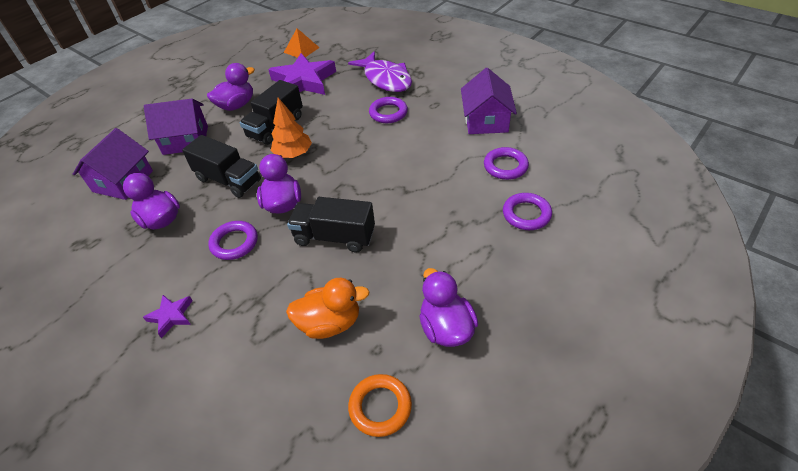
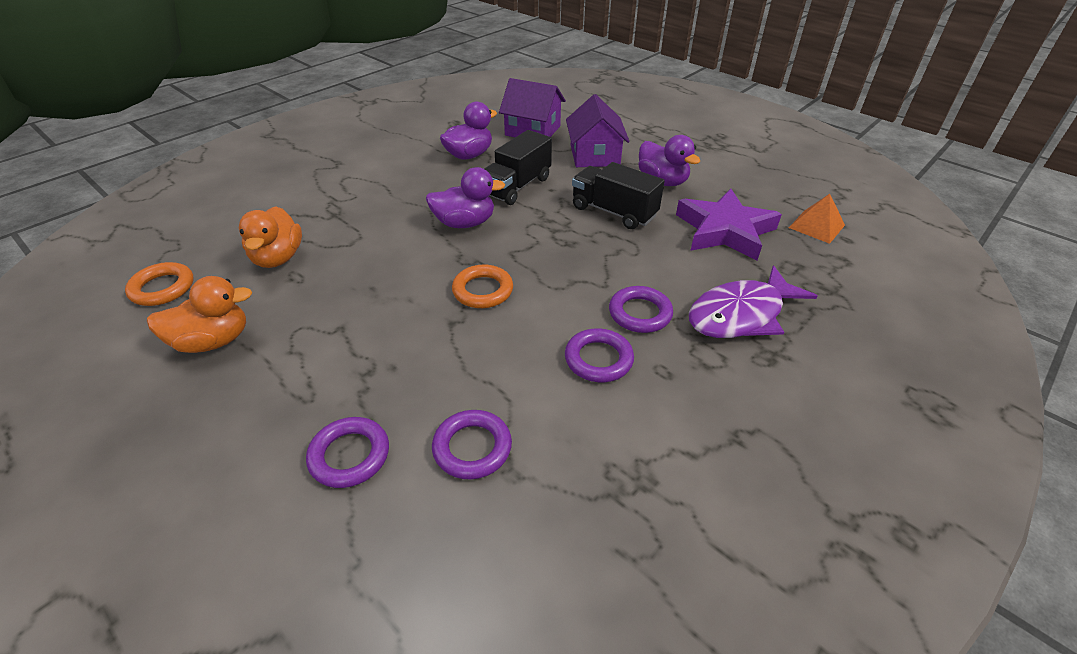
camera: 90 degrees right, 5 degrees down
purple star [143,295,193,338] -> none
purple ring [208,221,258,260] -> purple ring moved to [565,328,634,382]
orange tree [271,98,312,158] -> none
black truck [287,197,375,252] -> none
purple duck [420,268,478,347] -> orange duck [147,276,252,353]
purple house [461,68,517,134] -> none
none -> orange ring [452,265,513,308]

